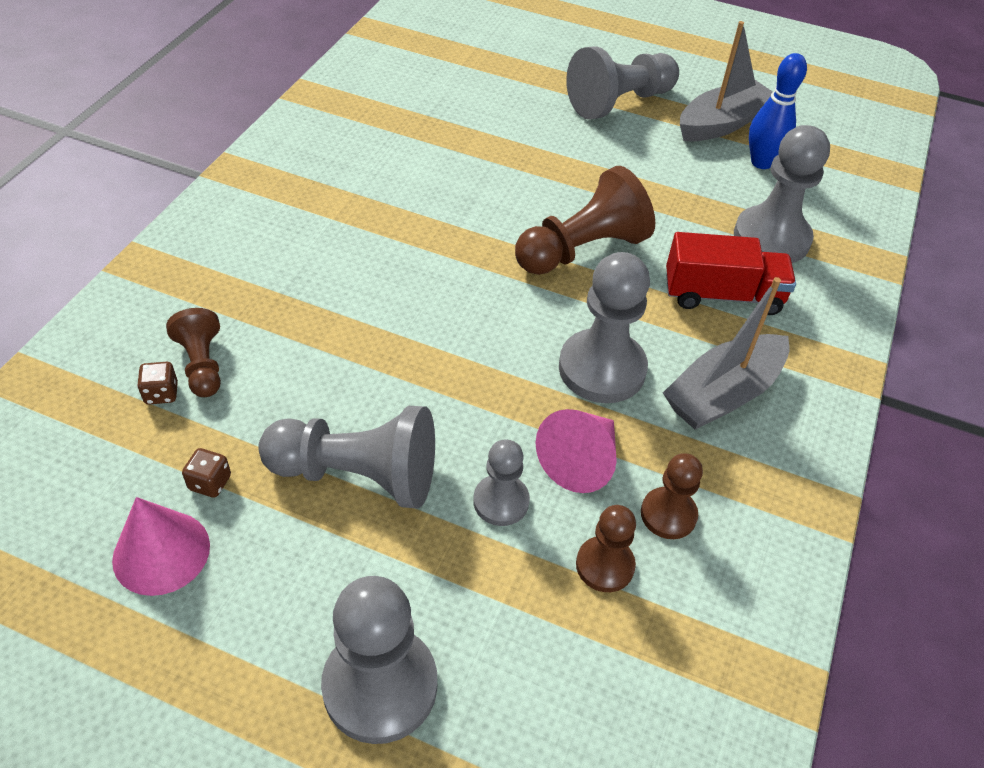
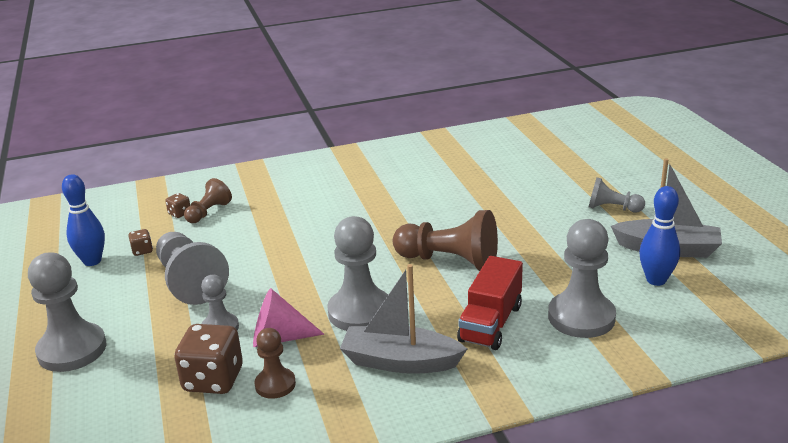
camera: 55 degrees right, 20 degrees down
pink cone [112,497,210,596] -> blue bowling pin [62,174,105,266]
grey pawn [566,46,679,120] -> grey pawn [589,177,645,212], size x0.57
brown pawn [576,505,636,592] -> brown dice [174,324,243,394]
red truck [666,232,796,315] -> red truck turned 60 degrees clockwise [457,256,523,350]

